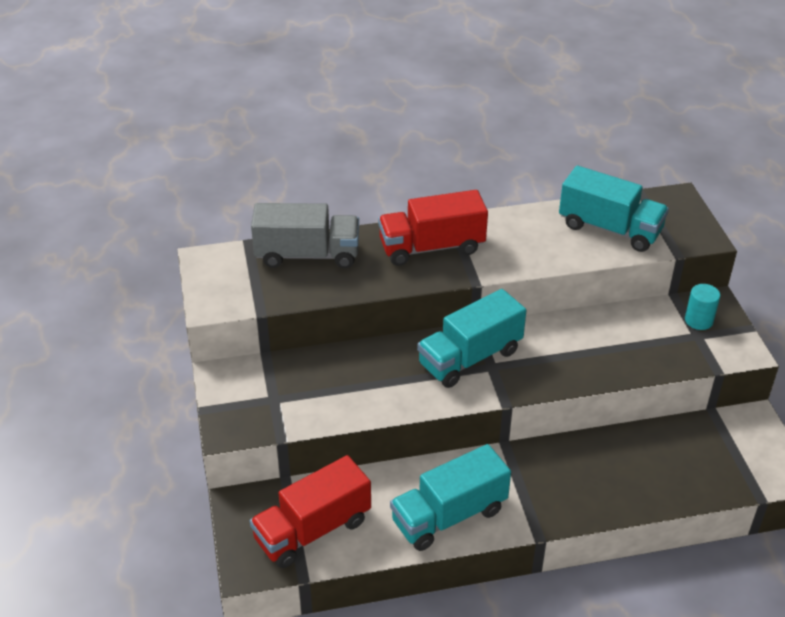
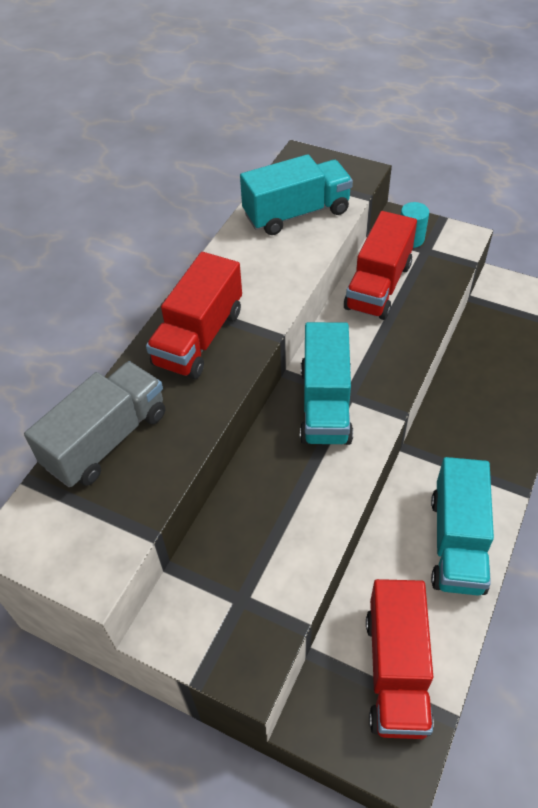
camera: 50 degrees left, 10 degrees up
none -> red truck [344,211,417,320]

